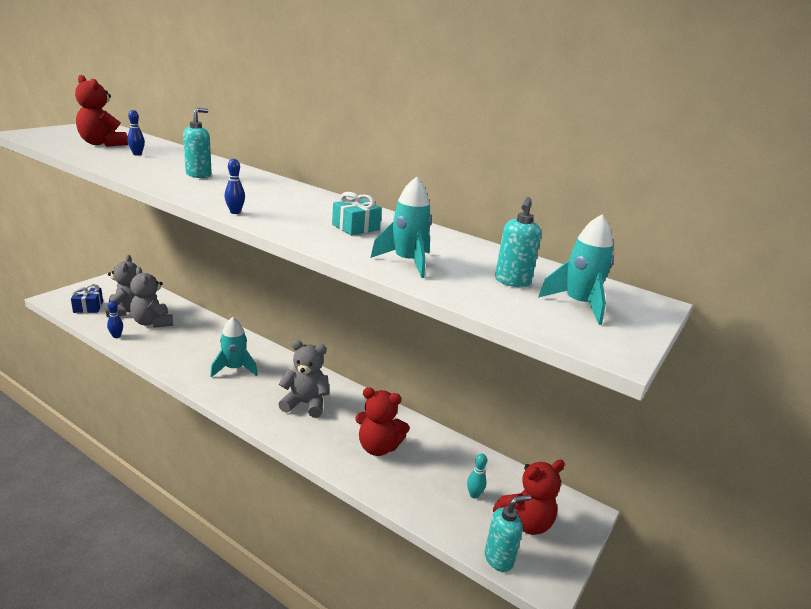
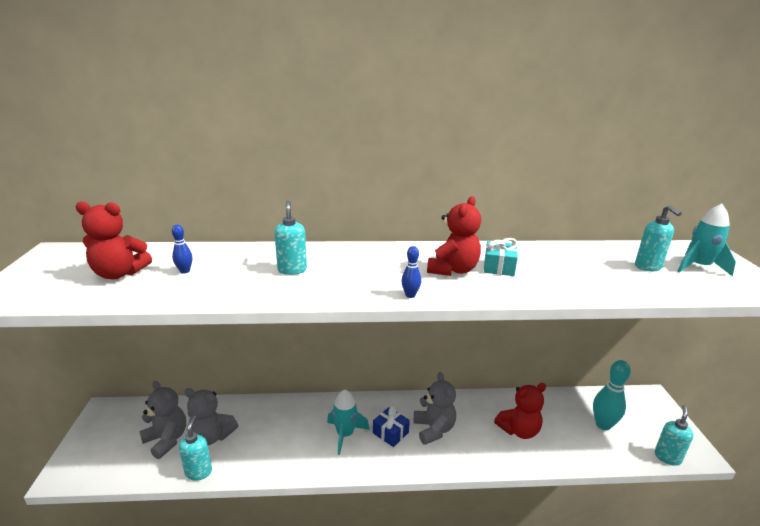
camera: 35 degrees left, 0 degrees up
blue gift [71,284,103,313] -> blue gift moved to [373,406,410,447]
blue bowling pin [107,301,123,338] -> turquoise soap dispenser [179,416,212,481]
grey teddy bear [278,340,329,418] -> grey teddy bear turned 105 degrees clockwise [414,372,456,445]
turquoise rocket [371,177,432,278] -> none
turquoise bowling pin [467,454,487,499] -> turquoise bowling pin [593,360,631,430], size x2.01
red teddy bear [493,460,565,535] -> red teddy bear moved to [427,196,481,276]

